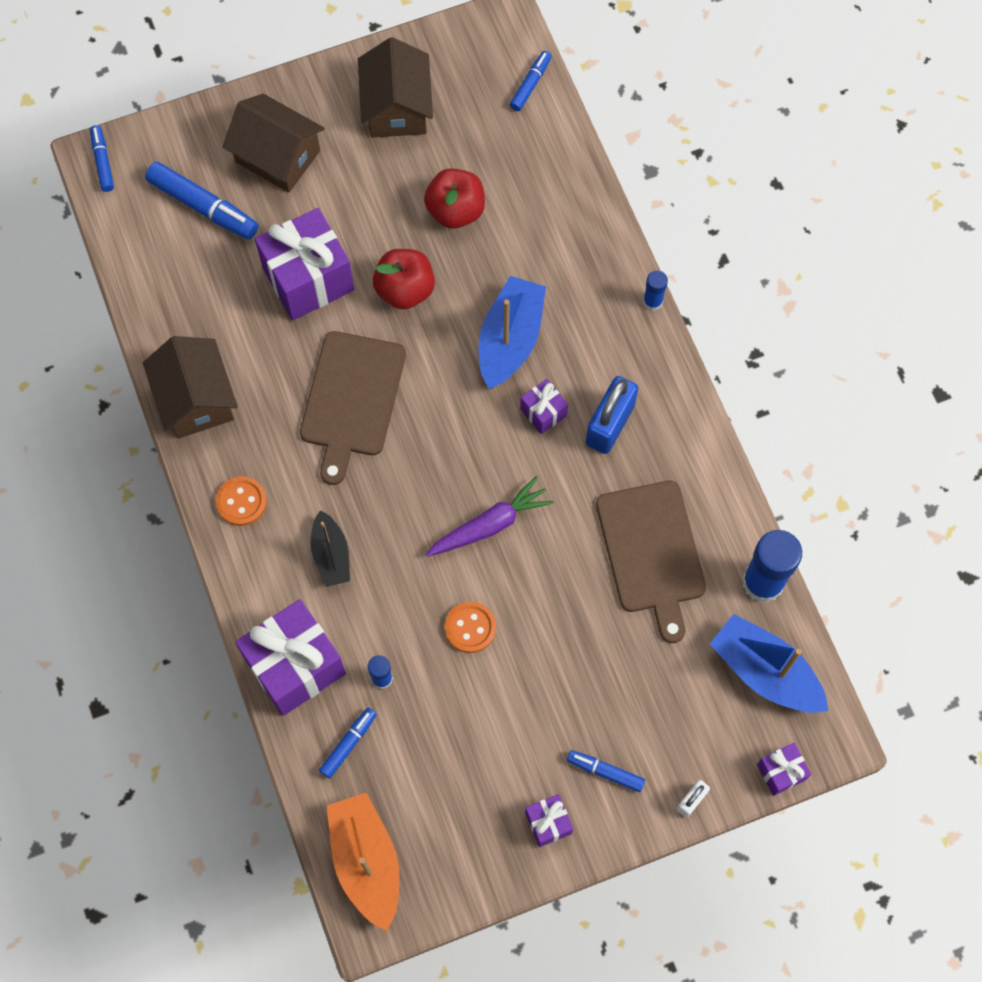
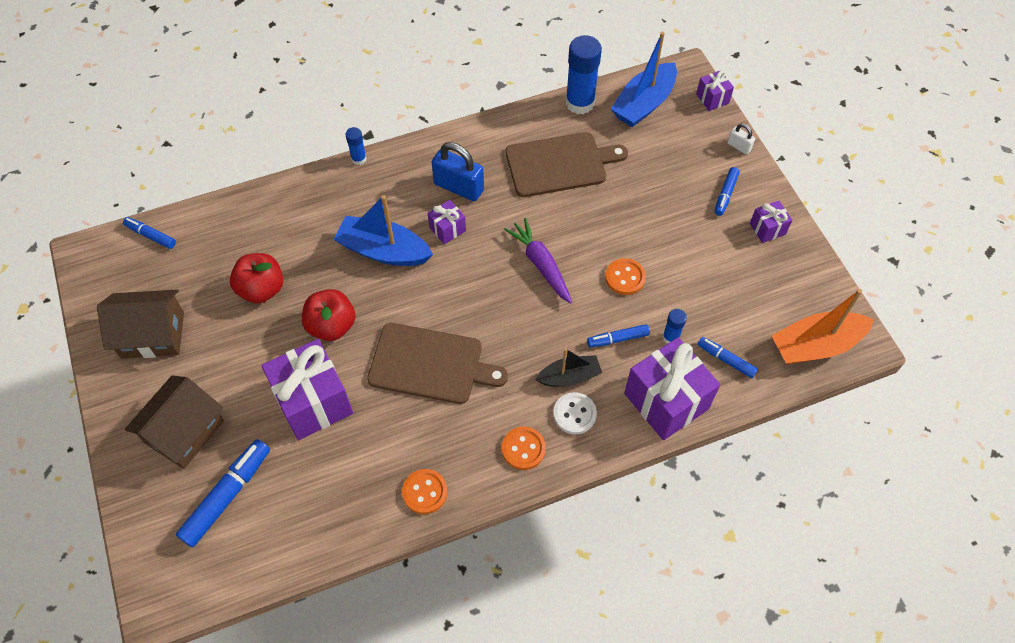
camera: 90 degrees left, 10 degrees down
blue marker [90,125,114,192] -> blue marker moved to [587,324,650,348]
brown house [143,336,238,438] -> orange button [402,469,447,514]
none -> white button [553,392,597,434]

